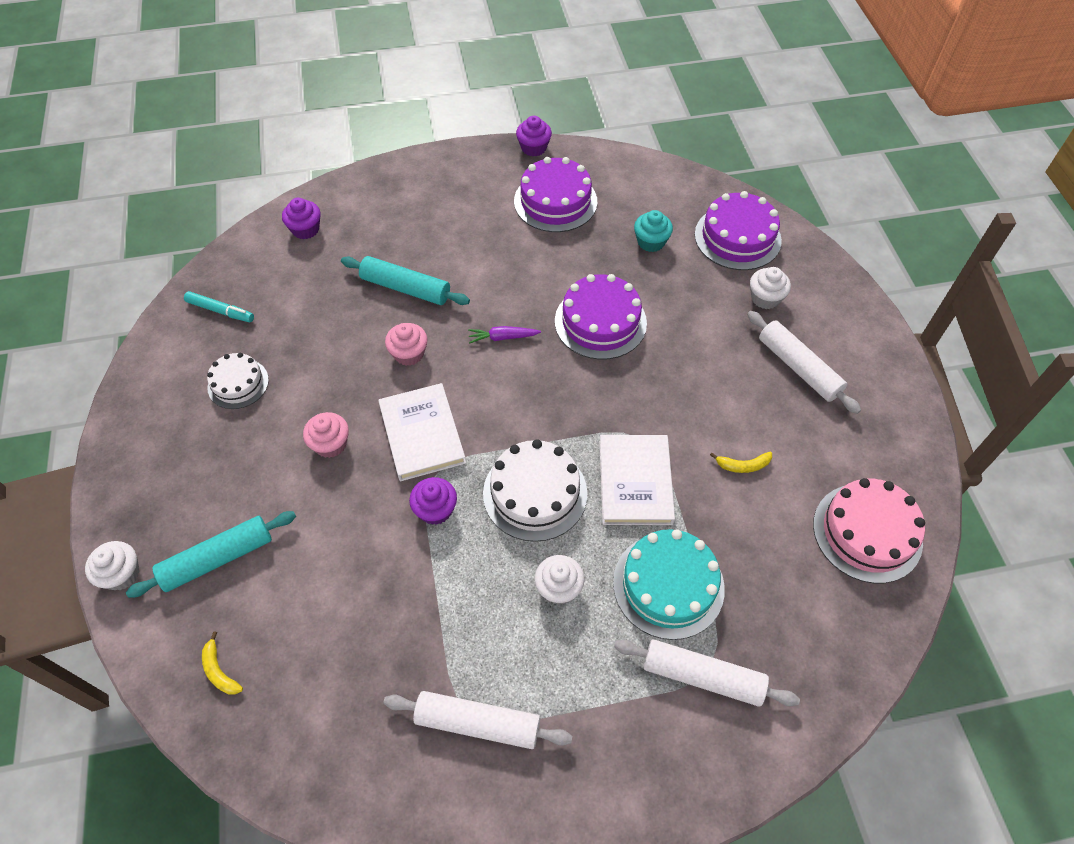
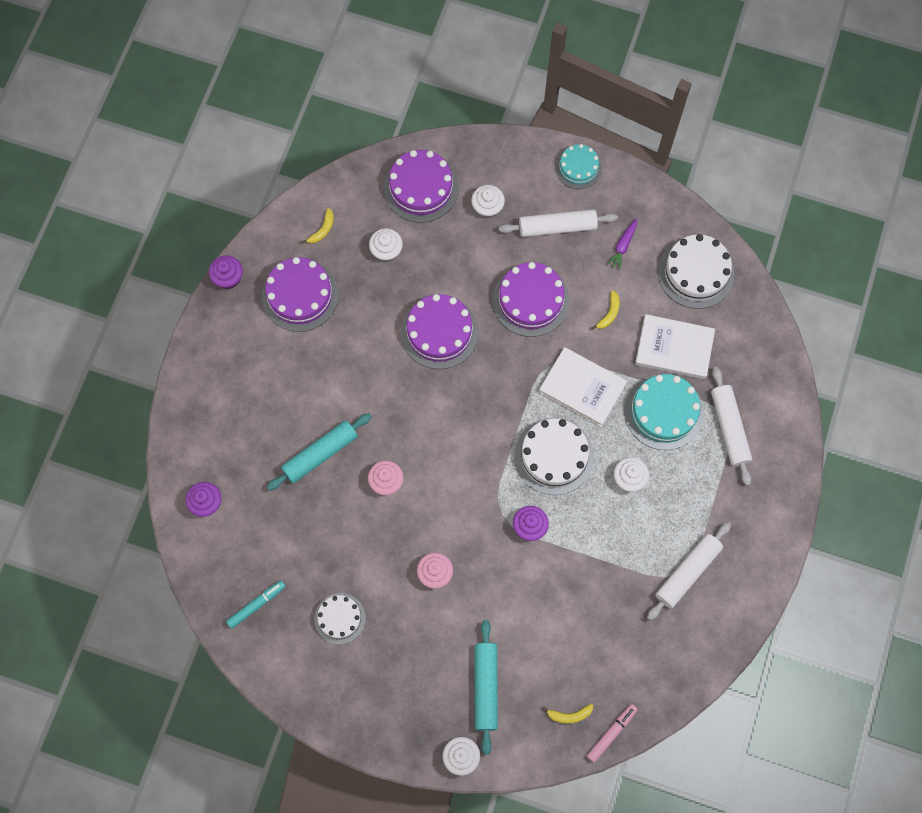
camera: 60 degrees left, 15 degrees up
white book [378,383,466,481] -> white book moved to [635,314,715,379]
purple carrot [468,326,541,343] -> purple carrot moved to [607,218,637,270]
white rolling pin [614,639,800,707] -> white rolling pin turned 60 degrees counterclockwise [711,367,752,486]
turquoise cupcake [634,210,673,252] -> white cupcake [369,228,403,262]
pink cake [813,478,925,583] -> white cake [658,234,734,309]
none -> yellow banana [301,208,334,244]
none -> purple cake [492,262,569,337]
none -> turquoise cake [555,144,602,189]
none -> pink marker [587,704,638,763]

